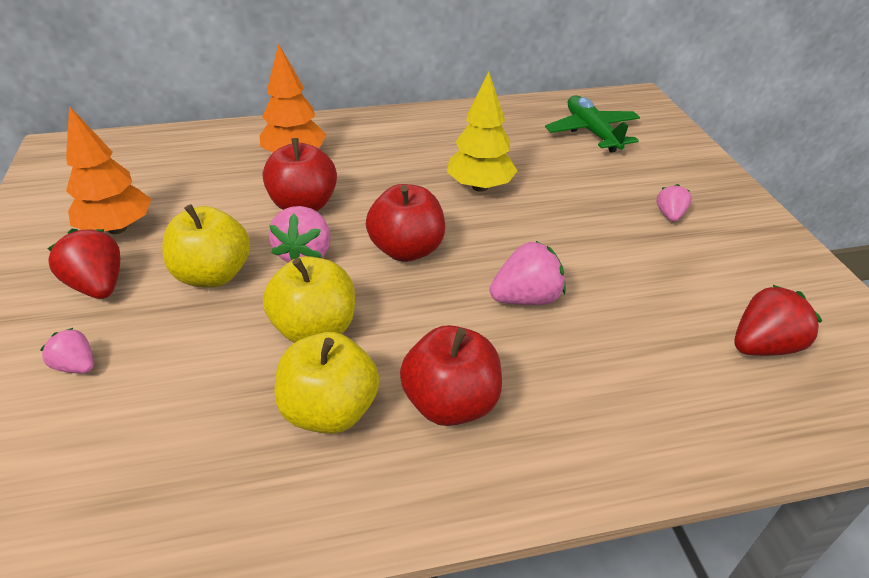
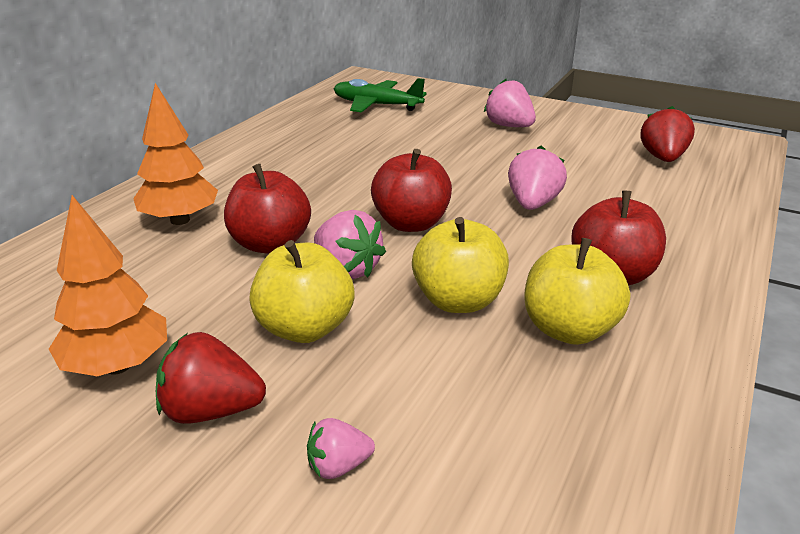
camera: 50 degrees left, 10 degrees down
yellow tree [447,72,517,192] -> none
pink strawberry [657,184,692,222] -> pink strawberry [484,79,536,127], size x1.67

